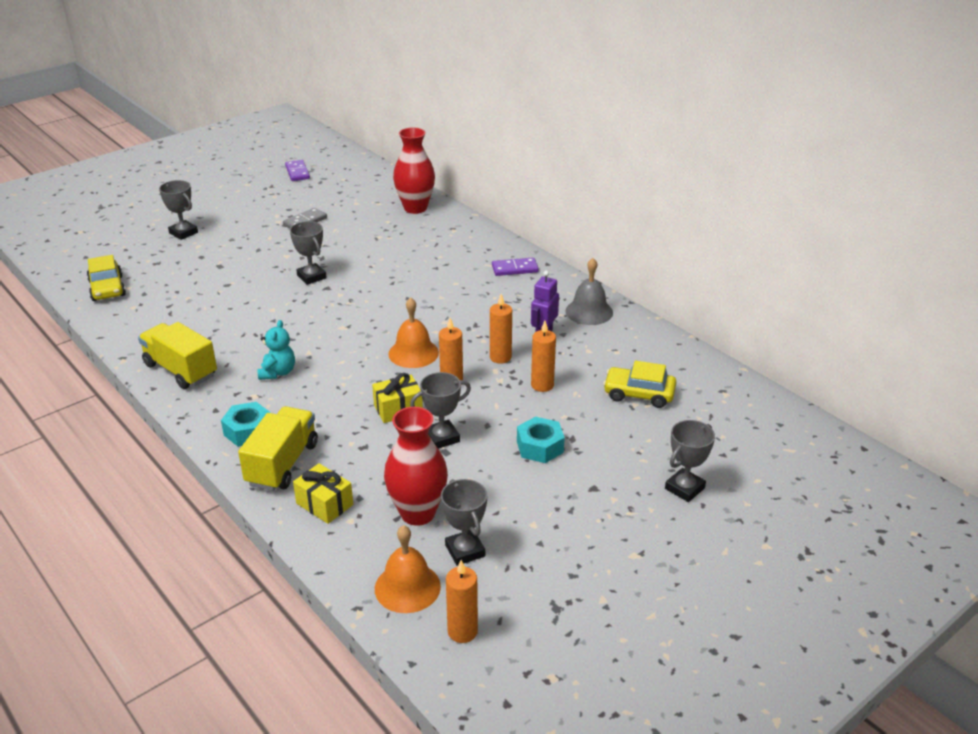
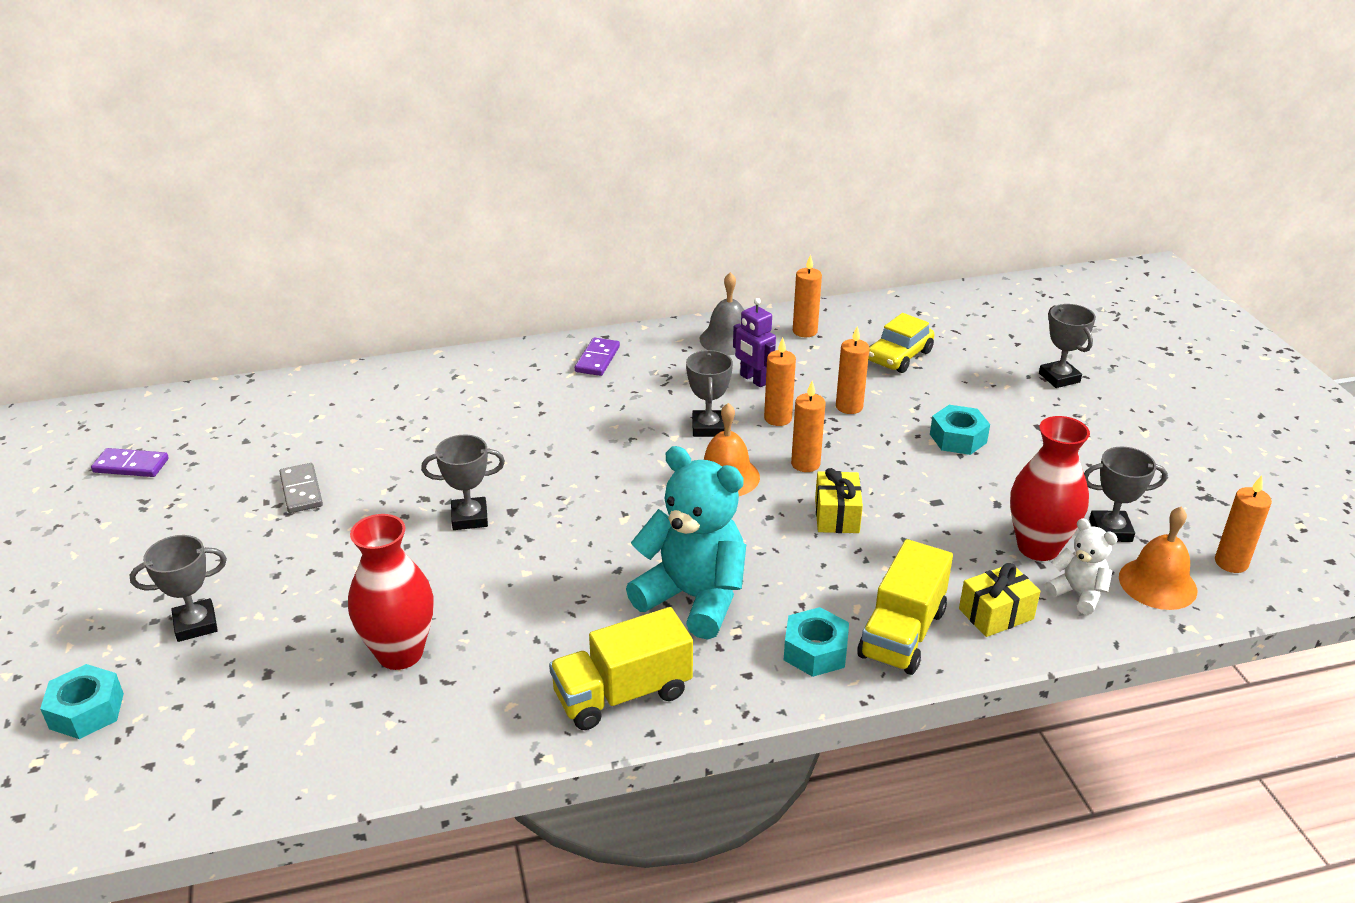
camera: 65 degrees left, 0 degrees up
yellow car [87,255,126,301] -> none
yellow truck [238,406,318,491] -> yellow truck turned 105 degrees counterclockwise [857,539,953,675]
turquoise teddy bear [258,320,295,380] -> turquoise teddy bear [626,446,746,640], size x1.98
red vase [393,127,435,214] -> red vase moved to [348,514,434,670]
grey trophy [410,372,471,449] -> grey trophy moved to [686,350,733,437]
none -> turquoise nut [40,664,124,739]
none -> orange candle [793,254,822,337]
none -> white teddy bear [1045,518,1118,615]

